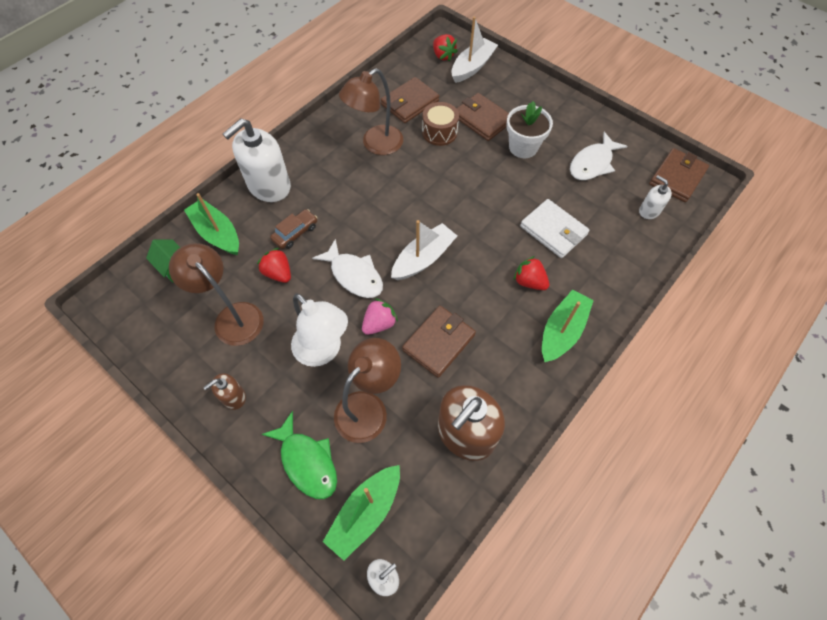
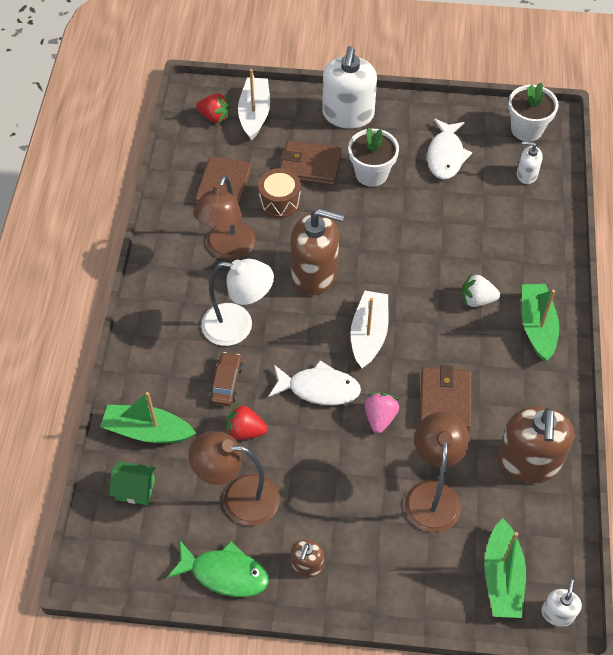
camera: 35 degrees left, 5 degrees down
white soap dispenser [223,118,291,202] -> white soap dispenser moved to [322,46,377,129]
green fish [261,411,337,499] -> green fish moved to [167,541,269,597]
white lamp [291,293,348,367] -> white lamp moved to [201,259,274,346]
red strawberry [513,256,549,290] -> white strawberry [462,273,500,307]
white wallet [520,199,590,258] -> none
brown wallet [649,148,709,202] -> white flower pot [508,82,559,142]
none -> brown soap dispenser [290,208,344,295]

